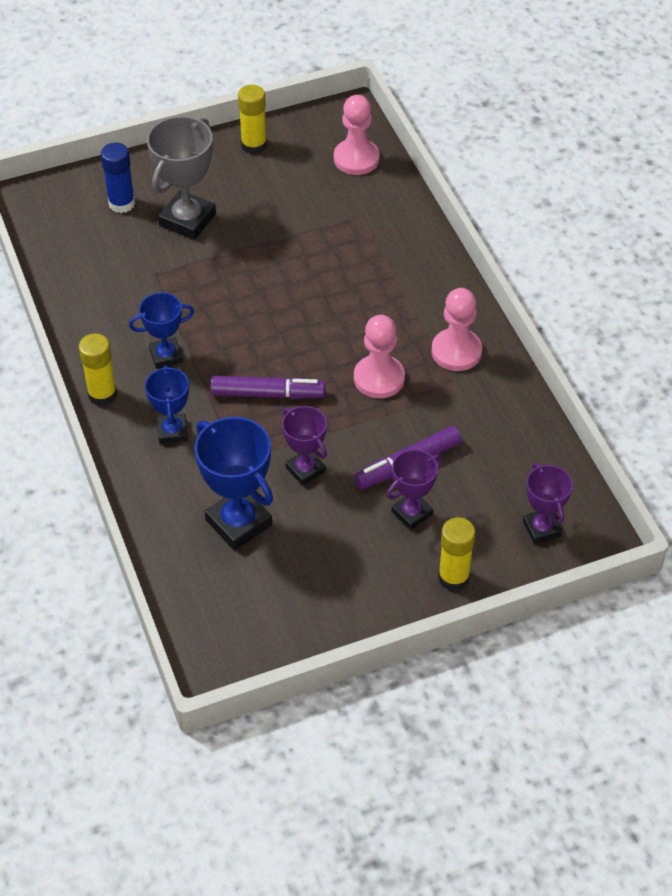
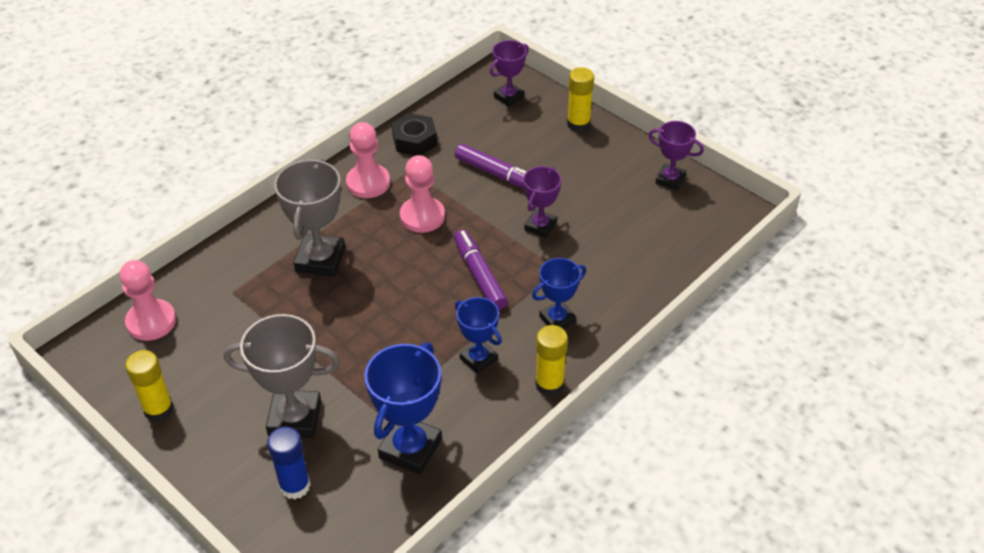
camera: 115 degrees left, 5 degrees down
blue trophy [194,417,273,550] -> blue trophy moved to [364,342,442,475]
purple trophy [386,449,442,530] -> purple trophy moved to [648,121,704,190]
none -> grey trophy [274,158,345,277]
none -> black nut [391,113,437,156]

